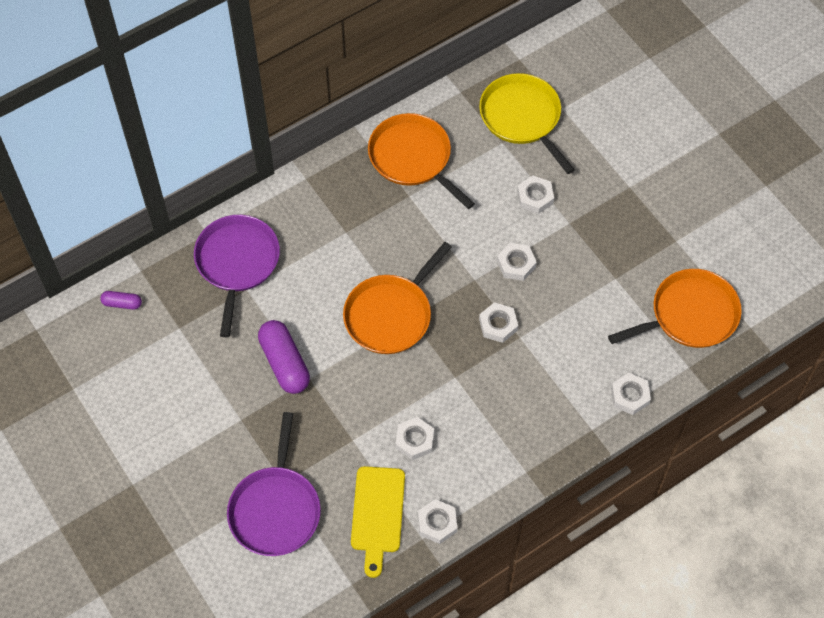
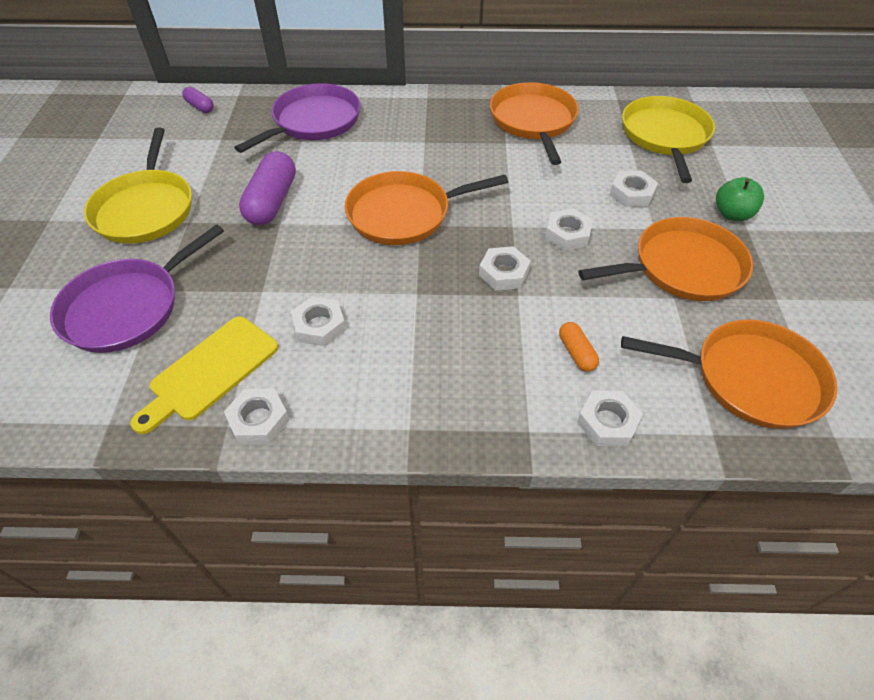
camera: 35 degrees right, 10 degrees down
none -> yellow pan [84,128,192,244]
none -> orange capsule [559,322,599,372]
none -> orange pan [578,217,753,301]
none -> green apple [716,177,764,221]

